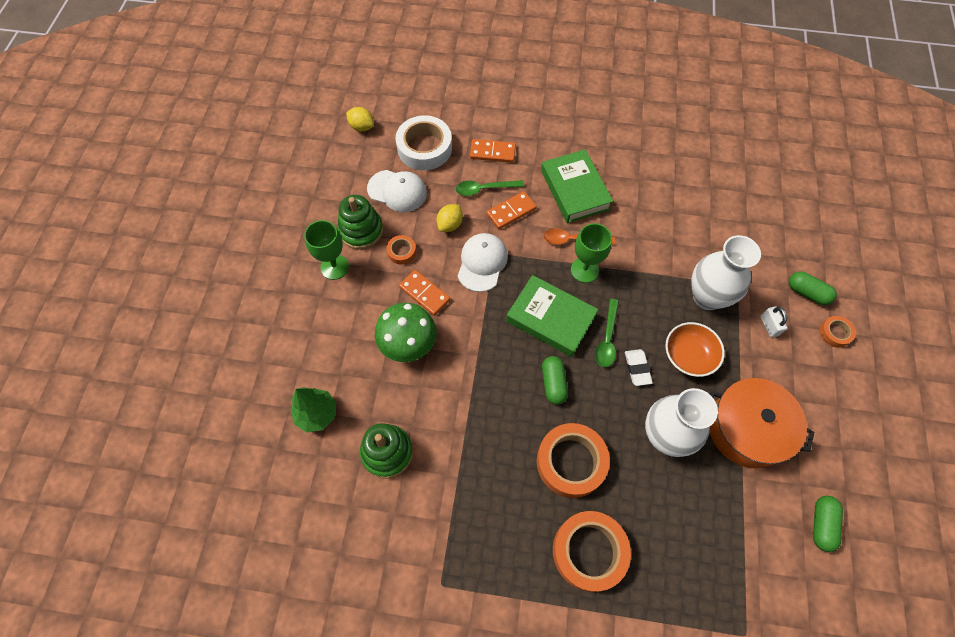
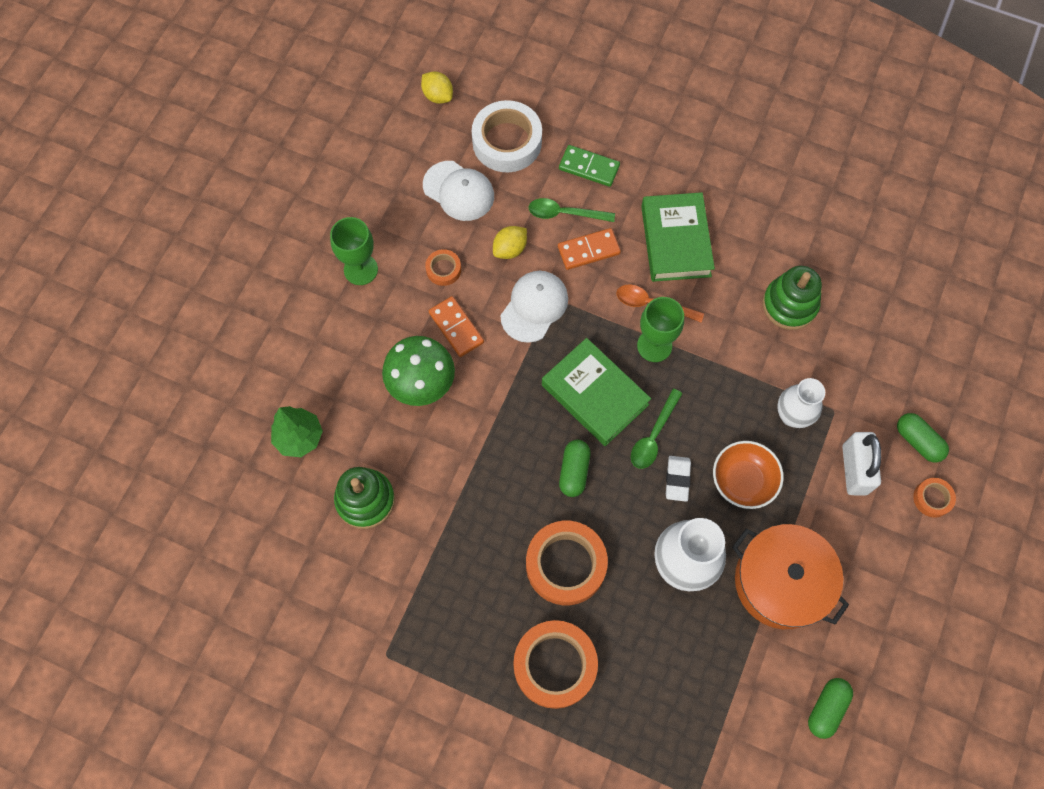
camera: 15 degrees right, 5 degrees up
green stacking toy [338,195,383,249] -> green stacking toy moved to [762,266,822,330]
orange domino [470,139,516,163] -> green domino [559,145,620,187]
white vase [691,235,761,310] -> white vase [777,378,825,428], size x0.66
white padlock [760,306,787,338] -> white padlock [842,432,881,495], size x1.74

